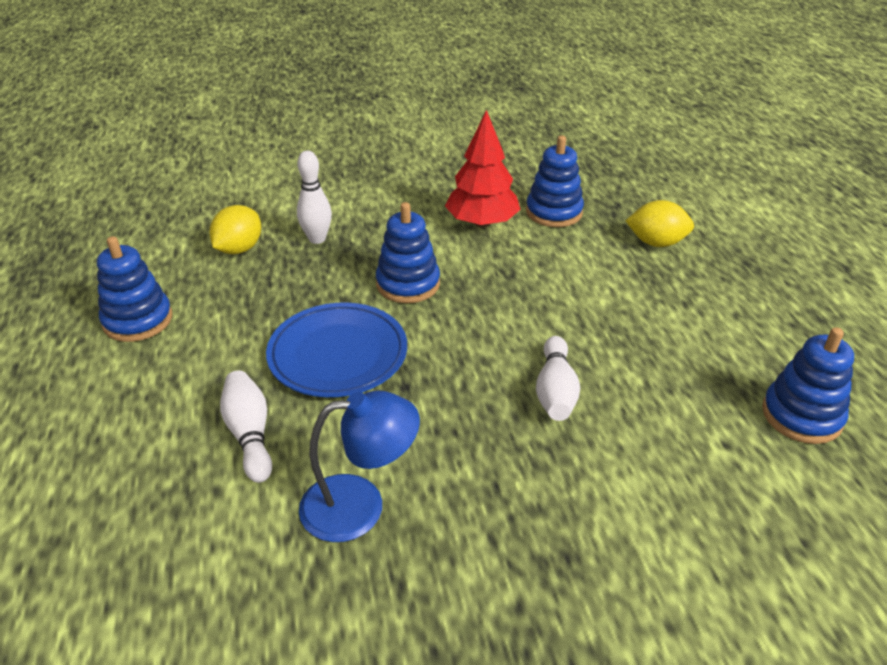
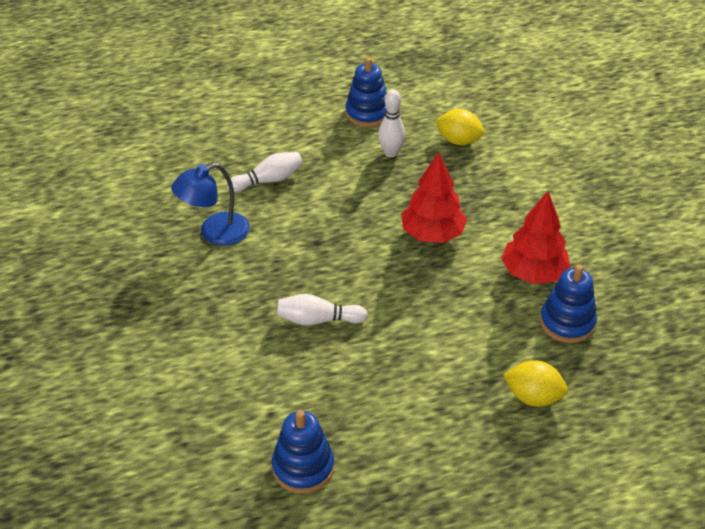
camera: 85 degrees right, 5 degrees up
blue plate [266,302,407,397] -> none
white bowling pin [297,151,332,244] -> white bowling pin moved to [378,89,405,157]
blue lamp [299,390,420,542] -> blue lamp turned 75 degrees clockwise [171,163,250,246]
blue stacking toy [376,202,440,303] -> red tree [401,152,467,243]
yellow lemon [626,200,694,247] -> yellow lemon turned 75 degrees counterclockwise [503,360,568,407]

